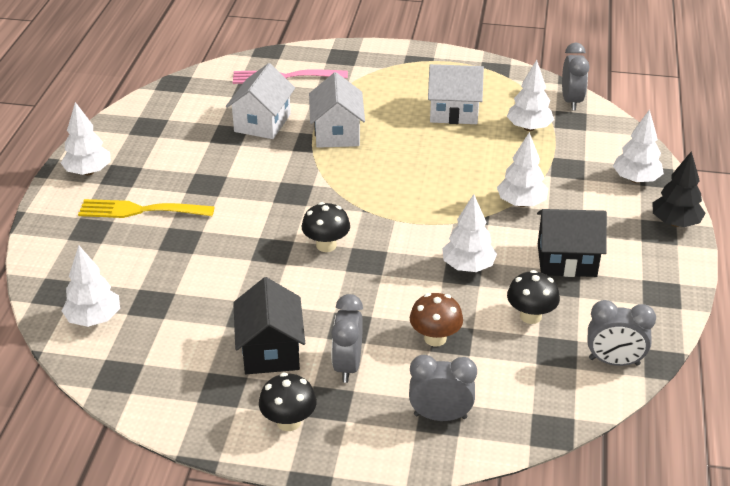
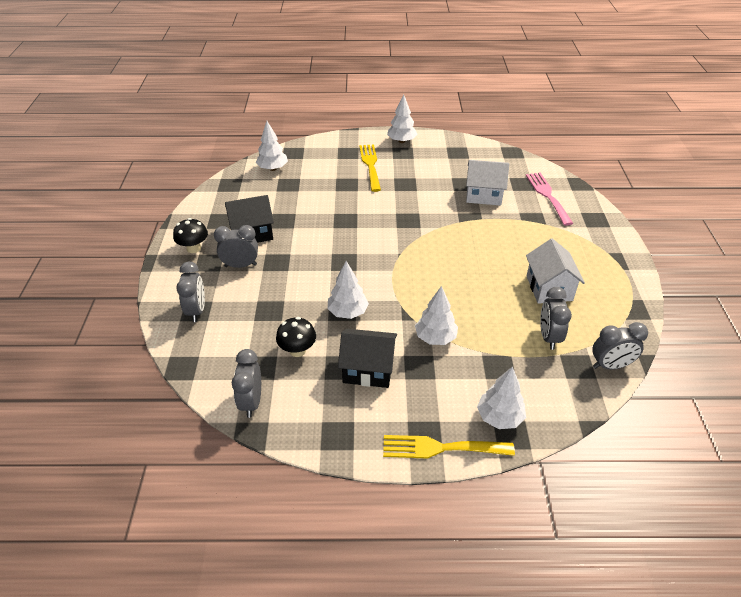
camera: 80 degrees right, 5 degrees up
black mushroom [302,202,350,252] -> none
white house [309,72,365,148] -> none
brown mushroom [410,293,463,347] -> none
white tree [507,60,554,131] -> grey clock [540,287,572,350]
black house [537,209,607,277] -> black house turned 75 degrees counterclockwise [338,329,397,388]
black tree [652,151,706,227] -> yellow fork [383,435,515,459]

